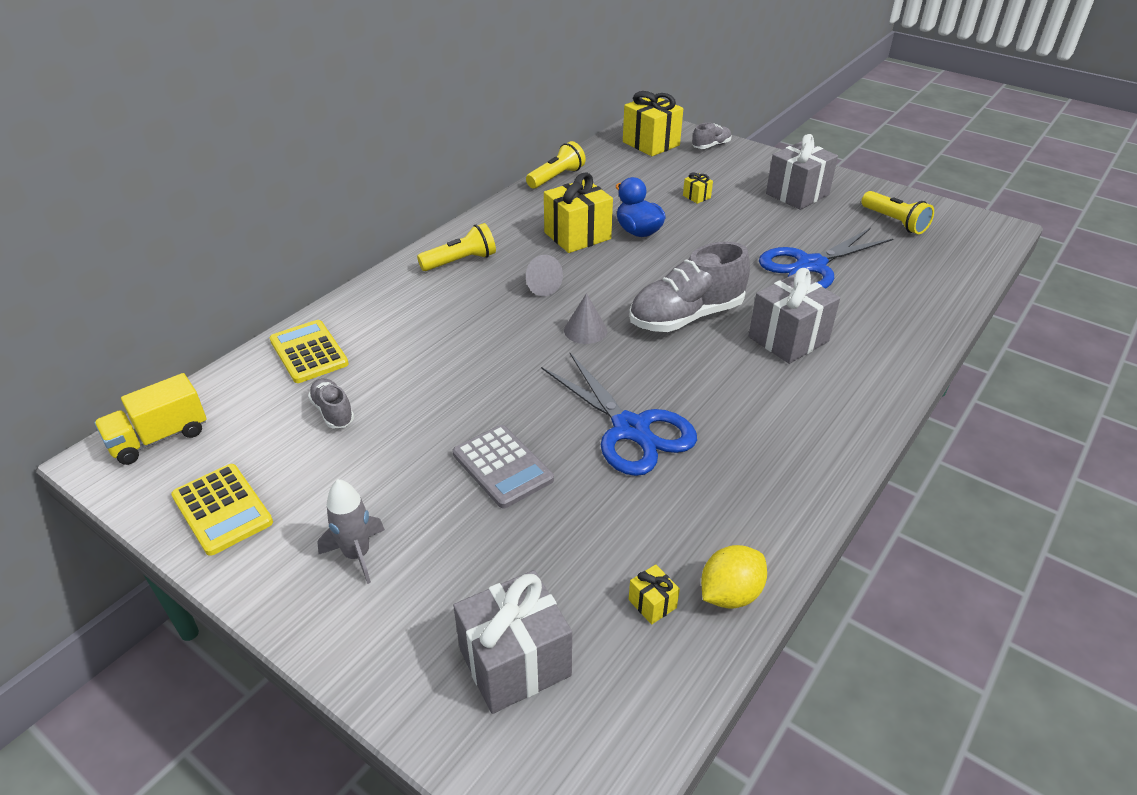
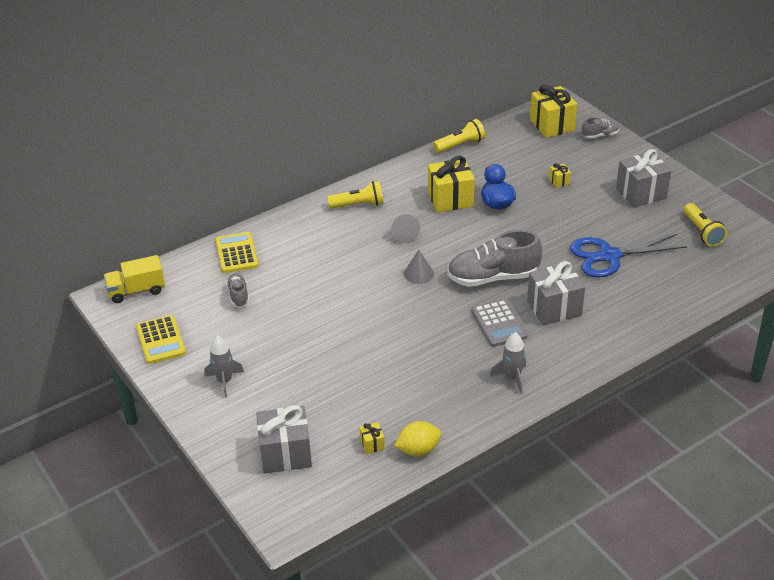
camera: 20 degrees right, 0 degrees up
grey calculator [453,425,554,508] -> grey calculator moved to [471,299,527,347]
blue scissors [541,353,697,476] -> none
none -> grey rocket [490,332,526,394]

